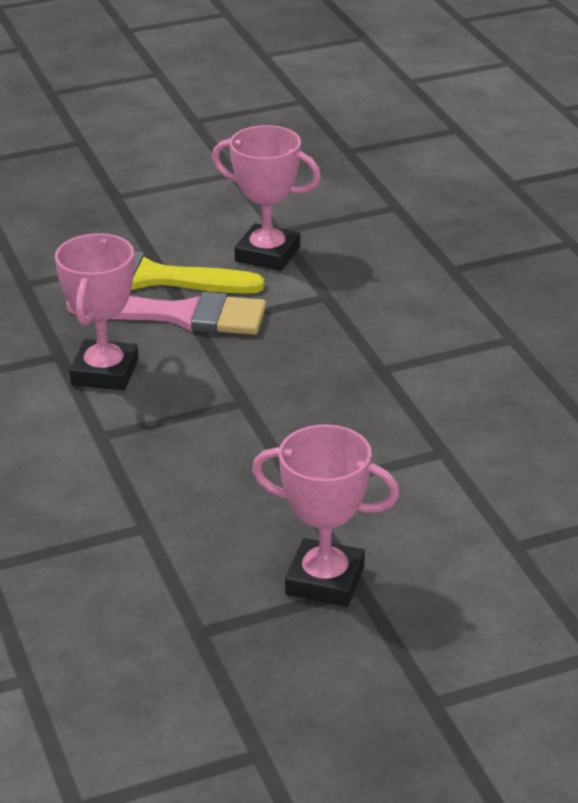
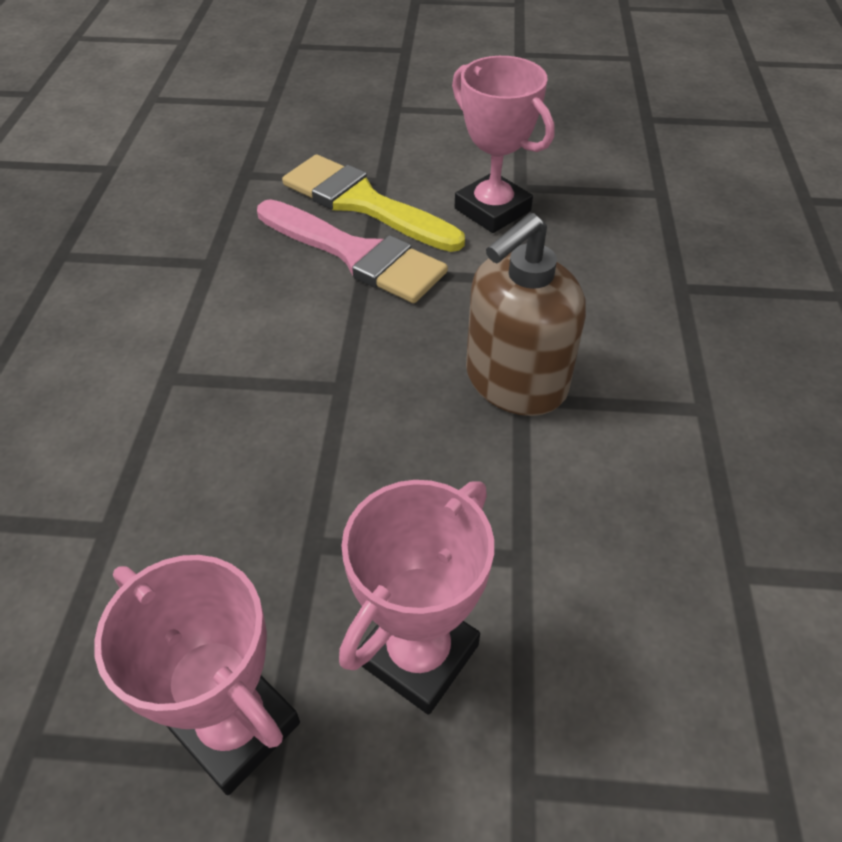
camera: 25 degrees right, 15 degrees up
pink trophy [55,233,138,390] -> pink trophy moved to [339,480,494,715]
none -> brown soap dispenser [466,213,586,416]

